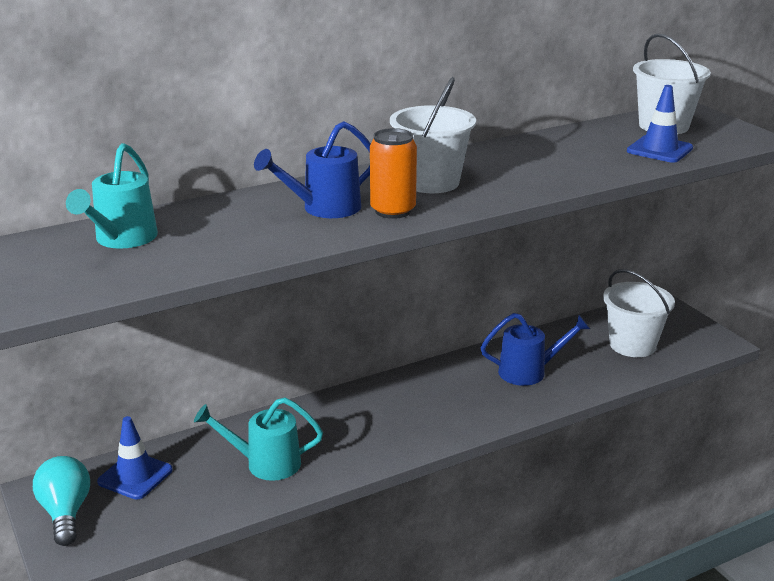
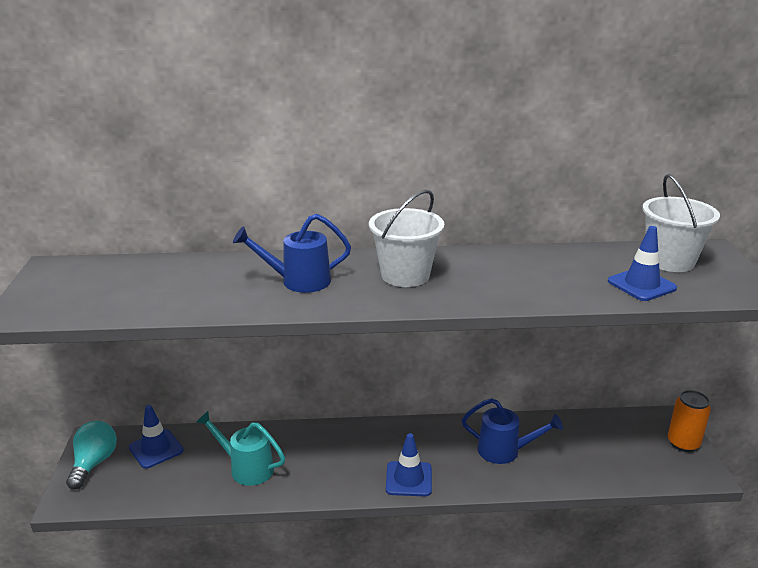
camera: 25 degrees right, 0 degrees up
turquoise watering can [66,143,158,249] -> none
orange can [370,128,417,219] -> orange can moved to [668,390,711,452]
white bucket [603,269,675,357] -> none
none -> blue traffic cone [386,433,432,496]

